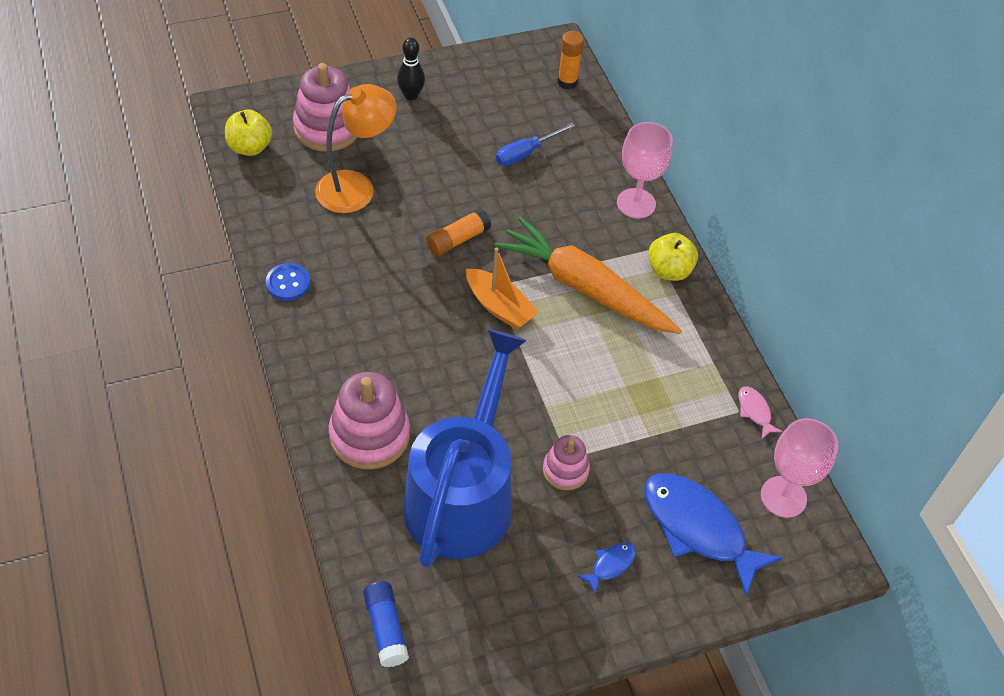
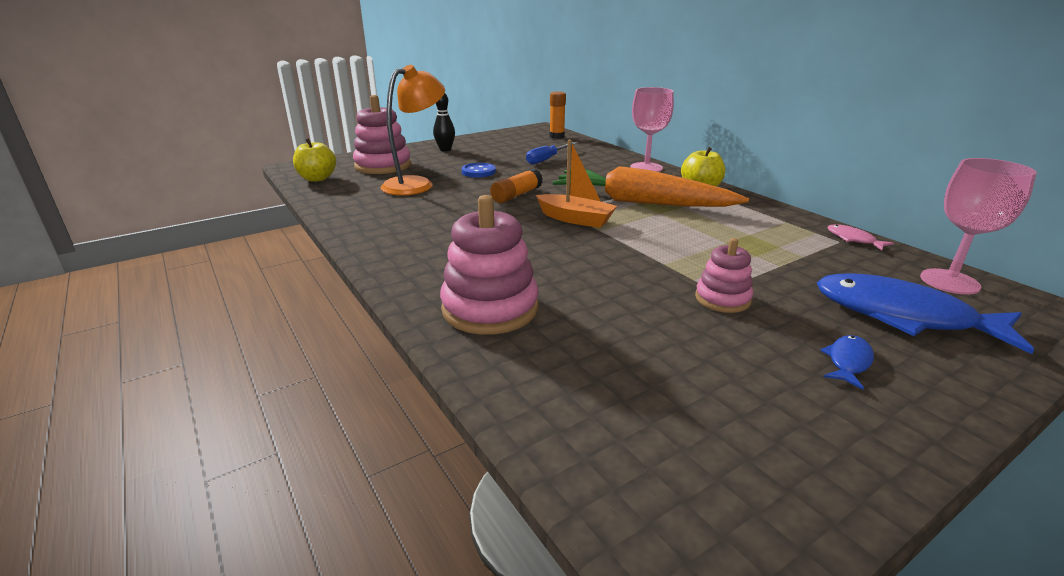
camera: 10 degrees left, 25 degrees down
blue button [266,263,310,301] -> blue button moved to [462,163,496,178]
blue glue stick [363,581,409,667] -> none
blue watering can [403,329,527,568] -> none

